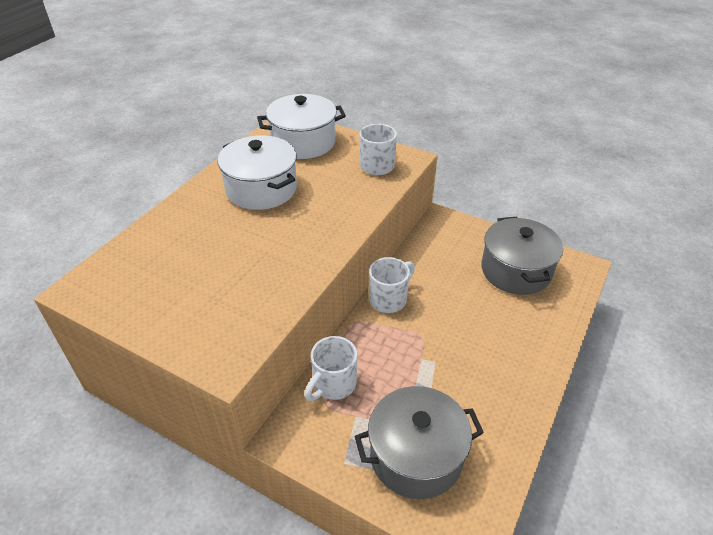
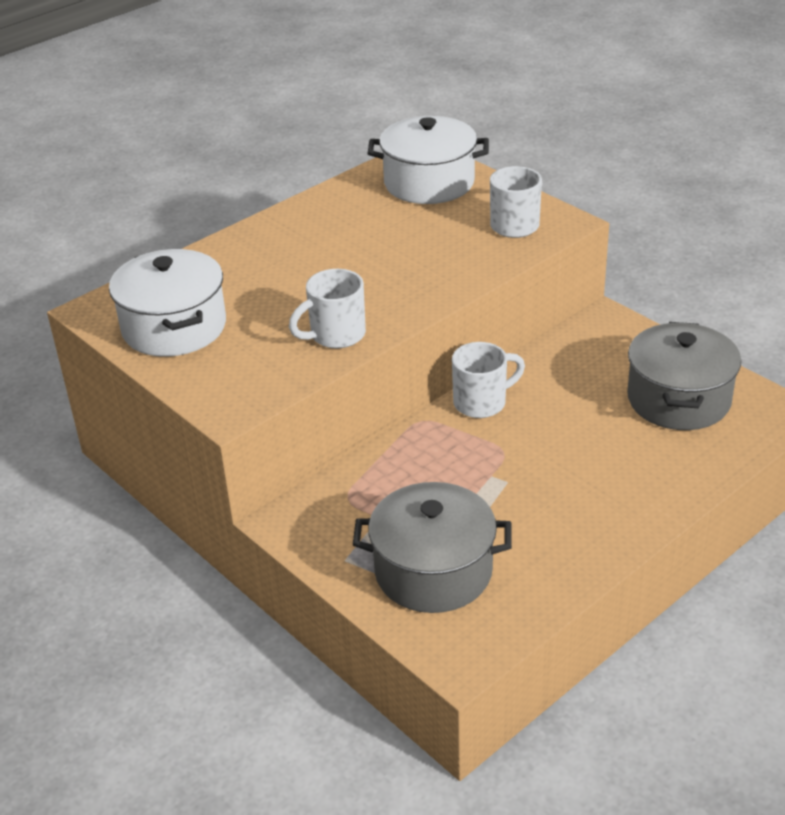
camera: 20 degrees right, 5 degrees down
white pot [217,135,297,210] -> white pot moved to [109,249,226,357]
white mug [304,336,357,401] -> white mug moved to [289,269,366,349]

